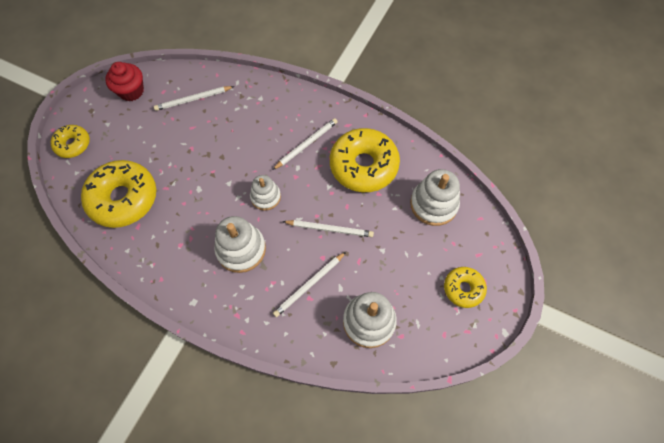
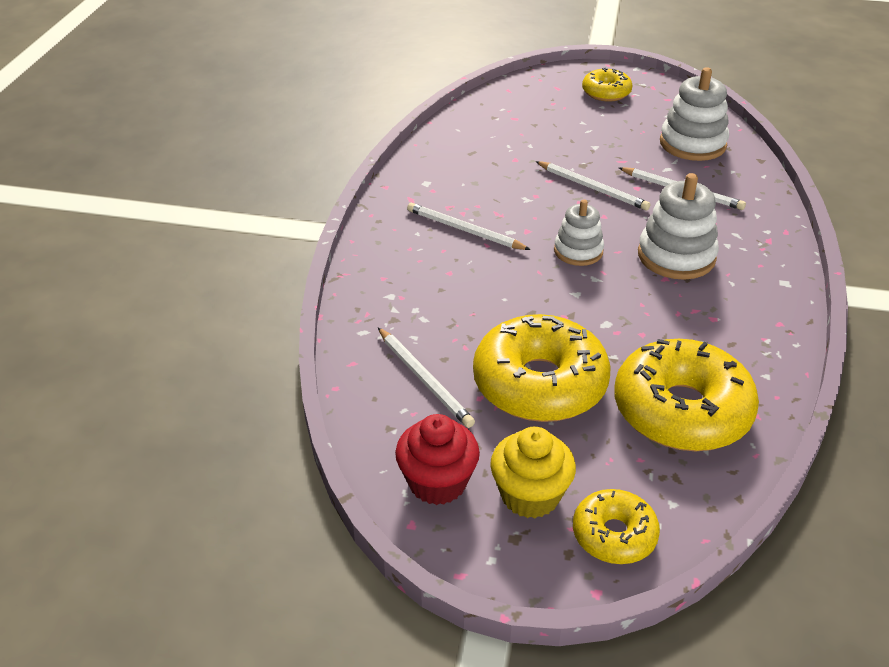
camera: 105 degrees left, 25 degrees down
white pencil [282,220,374,237] -> white pencil turned 135 degrees clockwise [535,161,650,211]
yellow donut [330,128,400,192] -> yellow donut moved to [473,314,611,422]
white stacking toy [410,169,460,226] -> none
none -> yellow cupcake [490,427,576,518]

